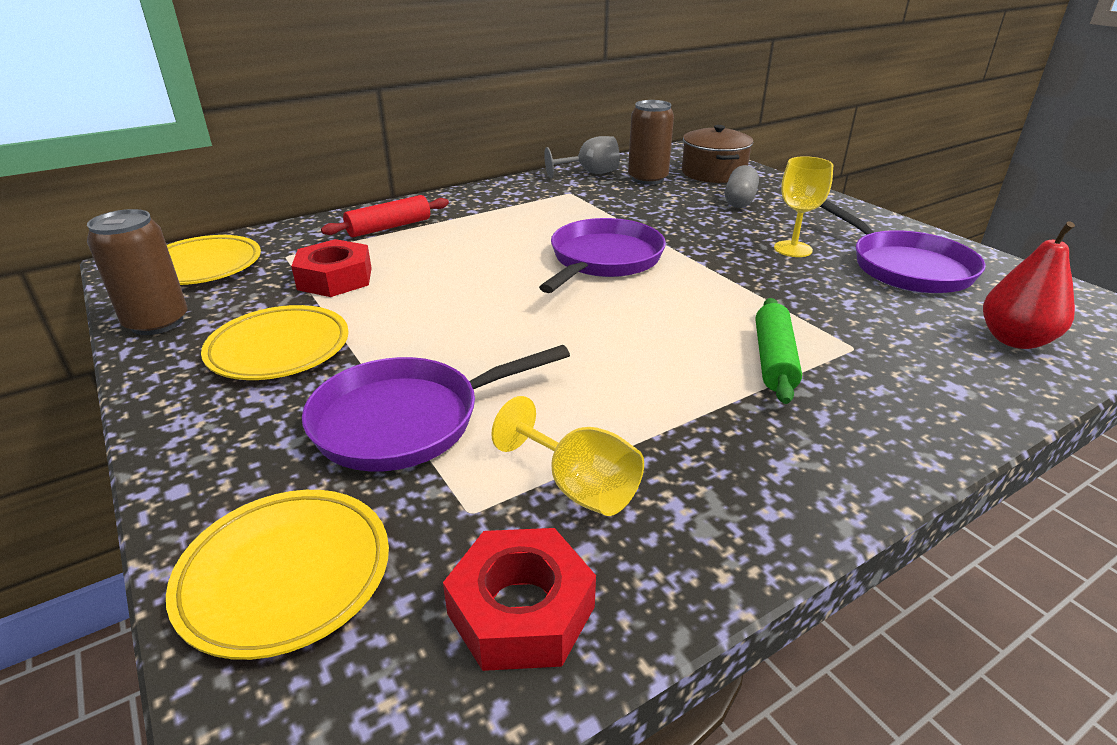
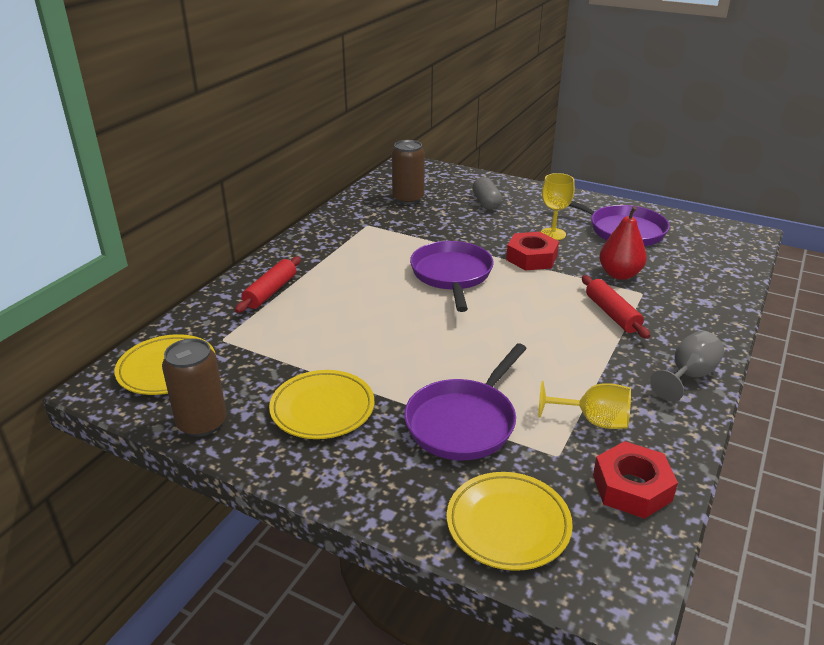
camera: 30 degrees left, 0 degrees up
red nut [291,239,372,297] -> red nut moved to [506,232,559,271]
grey goblet [544,136,620,178] -> grey goblet moved to [650,331,724,402]
brown pot [682,125,754,183] -> none
green rolling pin [756,298,802,404] -> red rolling pin [582,275,650,339]
red pear [983,221,1075,349] -> red pear moved to [599,206,647,280]

